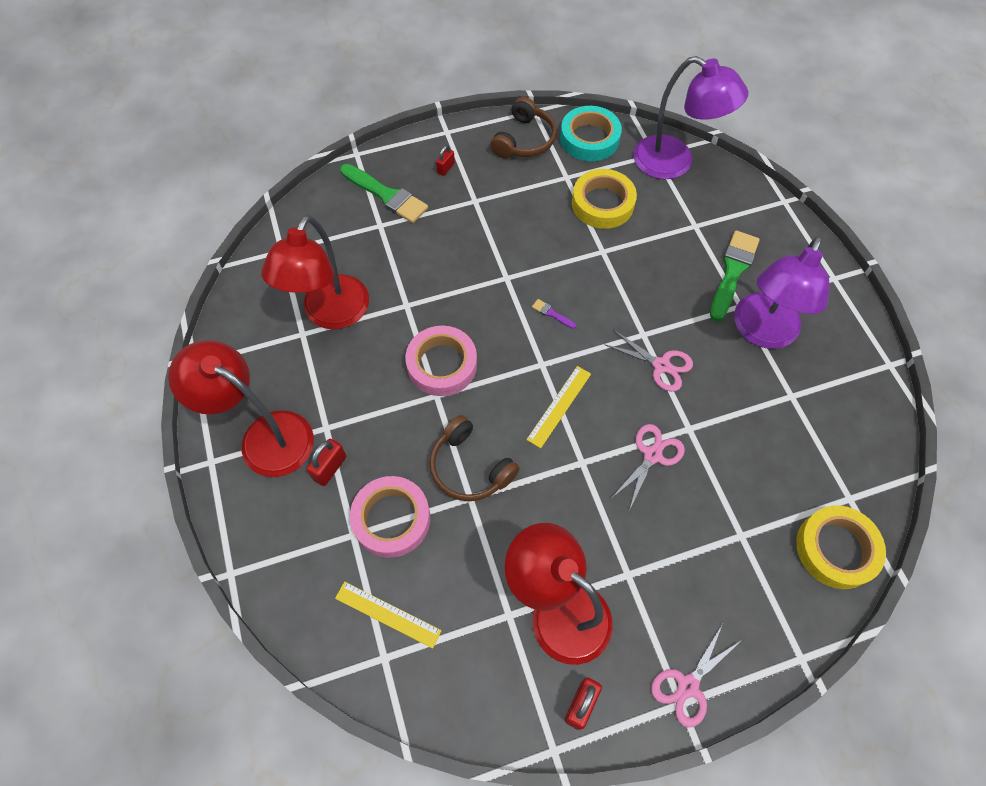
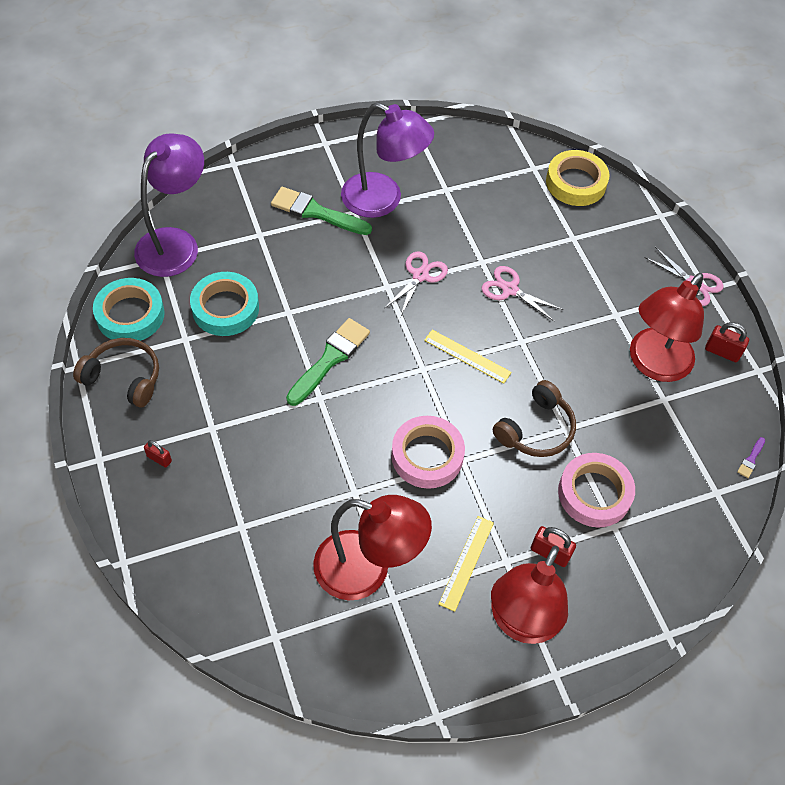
camera: 95 degrees left, 5 degrees down
yellow ruler [335,581,442,648] -> yellow ruler moved to [439,516,494,612]
green brush [340,164,428,223] -> green brush moved to [286,318,370,406]
purple brush [532,299,576,329] -> purple brush moved to [737,437,765,478]
yellow tape [572,169,637,229] -> turquoise tape [190,272,259,336]

